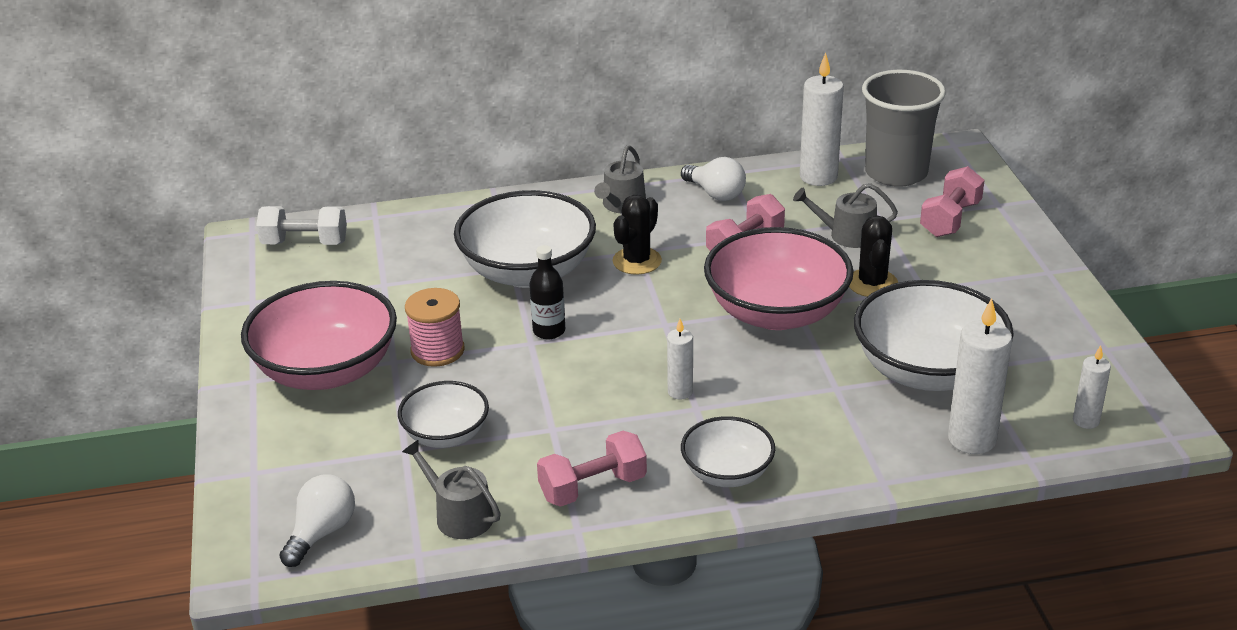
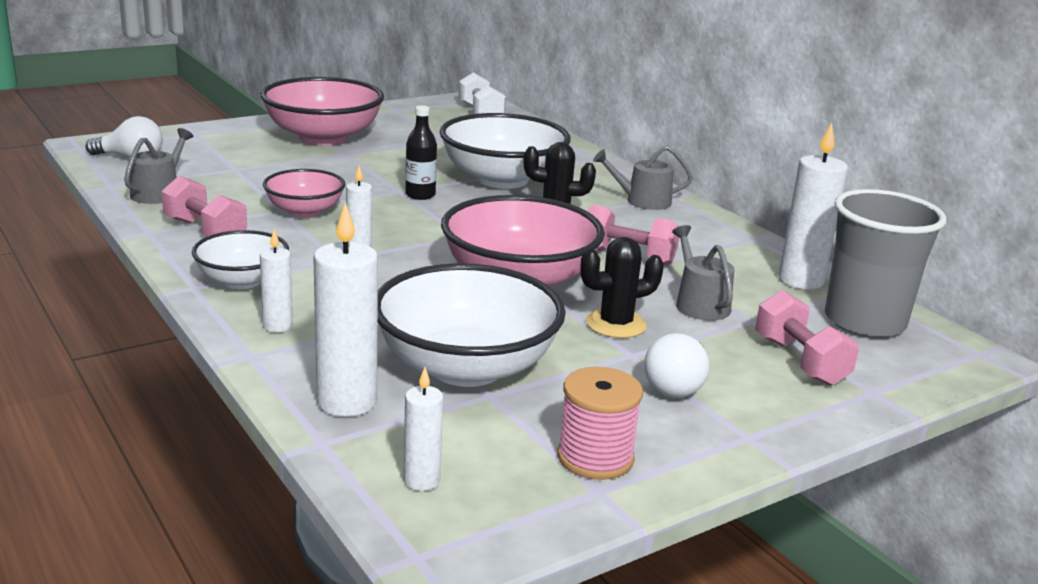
camera: 65 degrees right, 10 degrees down
white bowl [398,381,489,448] -> none
pink spool [405,288,465,367] -> pink spool moved to [557,367,643,480]
white light bulb [681,157,746,201] -> white light bulb moved to [644,333,709,398]
pink dumbbell [920,166,985,237] -> pink dumbbell turned 60 degrees clockwise [755,290,859,386]
none -> white candle [260,229,293,333]
none -> pink bowl [263,169,345,217]

